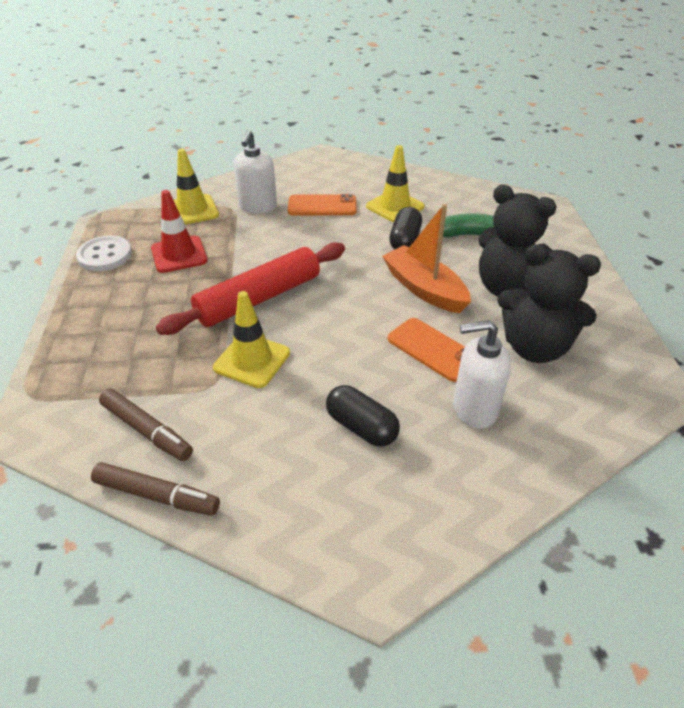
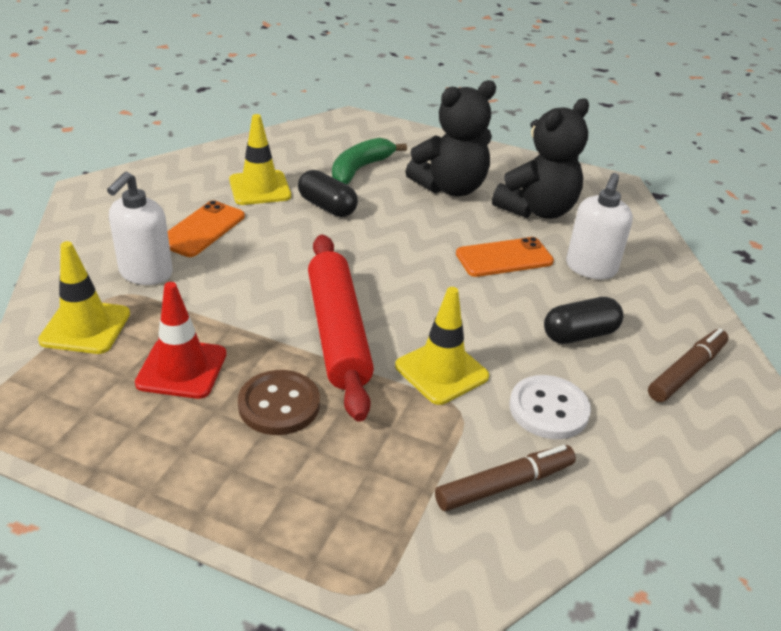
camera: 65 degrees left, 5 degrees down
white button [76,236,132,271] -> white button moved to [510,375,591,439]
brown marker [91,462,220,516] -> brown marker moved to [648,328,729,402]
white soap dispenser [233,130,277,214] -> white soap dispenser turned 75 degrees clockwise [107,172,173,285]
orange boat [382,204,471,313] -> none
none -> brown button [238,370,320,435]

